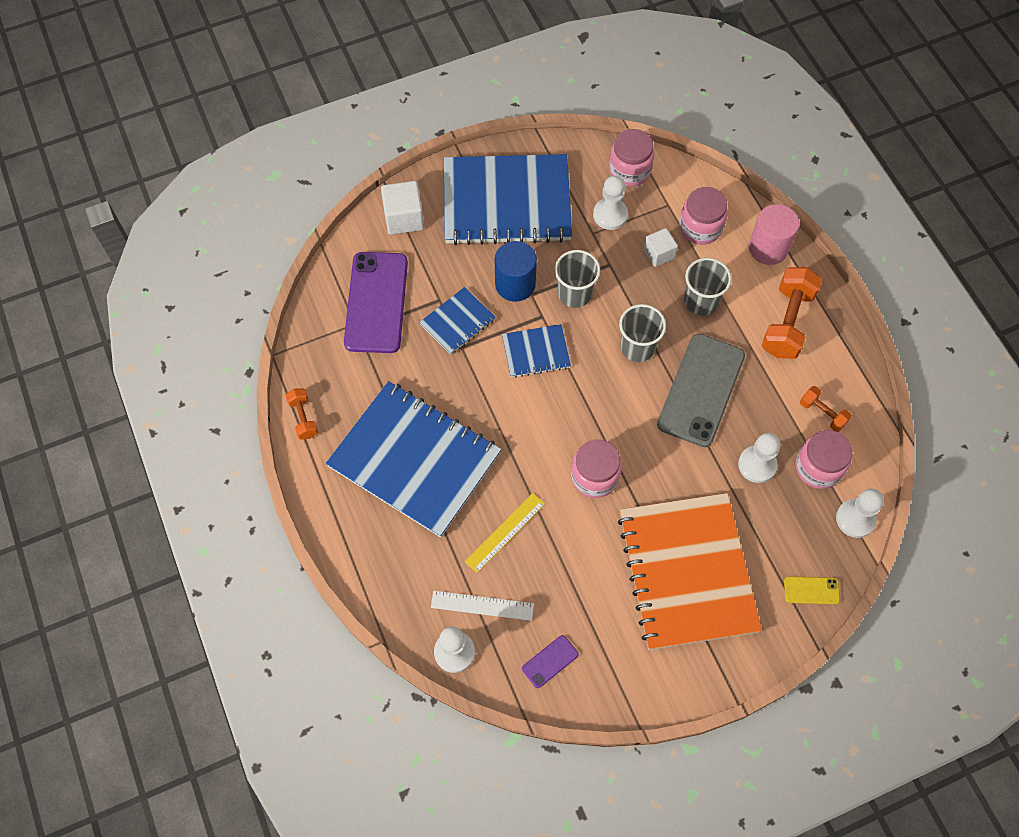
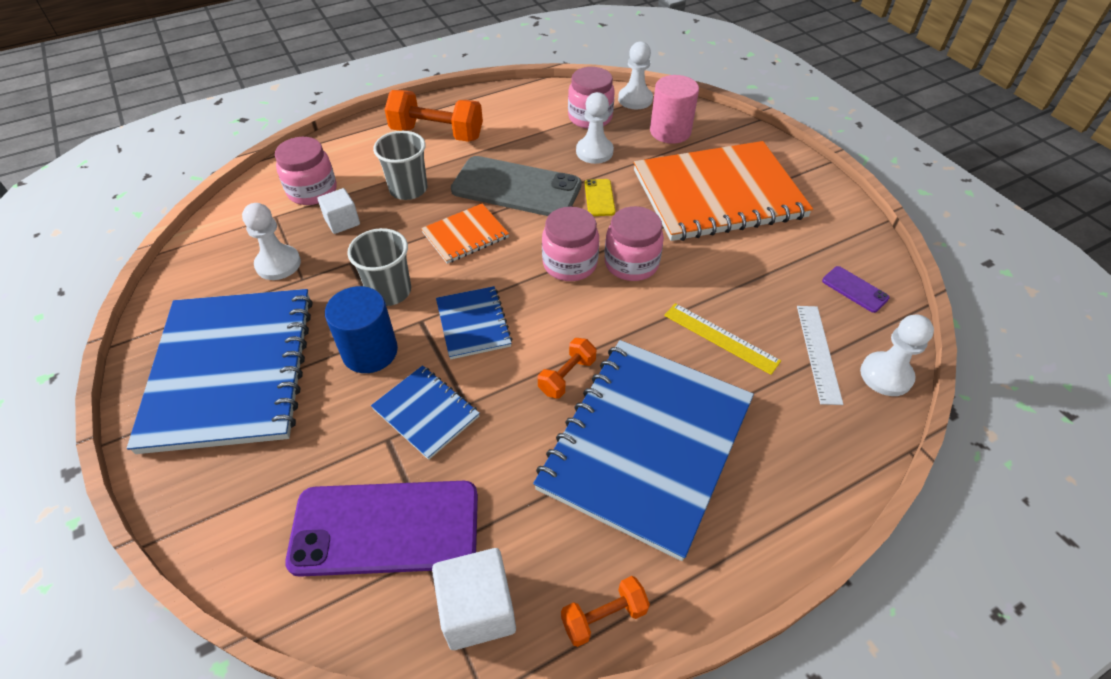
camera: 95 degrees left, 15 degrees down
white cube [381,181,424,235] -> white cube moved to [432,548,516,650]
pink jar [609,129,655,186] -> pink jar moved to [542,207,599,281]
grey cup [619,304,666,362] -> orange notebook [421,203,509,264]
pink cylinder [749,204,799,265] -> pink cylinder moved to [650,75,699,144]
yellow phone [784,576,840,604] -> yellow phone moved to [585,179,616,216]
orange dumbbell [800,386,852,432] -> orange dumbbell moved to [538,338,596,399]

